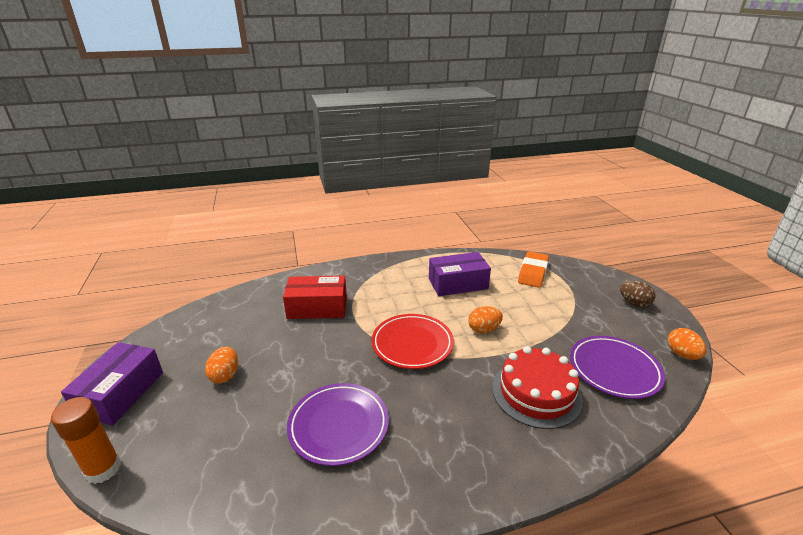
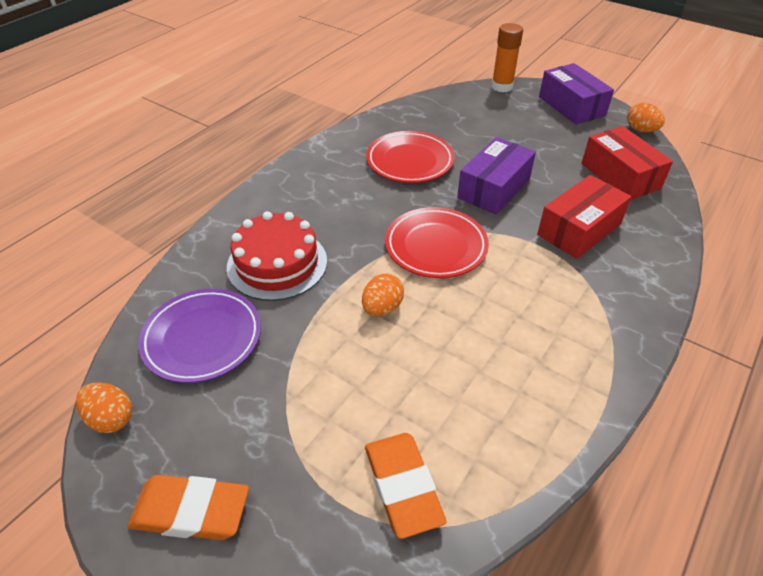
camera: 140 degrees right, 15 degrees up
orange egg [205,347,238,384] -> orange egg moved to [627,103,665,132]
purple plate [287,383,389,466] -> red plate [366,131,455,183]
purple box [429,252,491,296] -> purple box moved to [457,137,536,215]
brown egg [620,281,655,307] -> orange eraser [127,475,249,540]
none -> red box [582,126,673,200]

